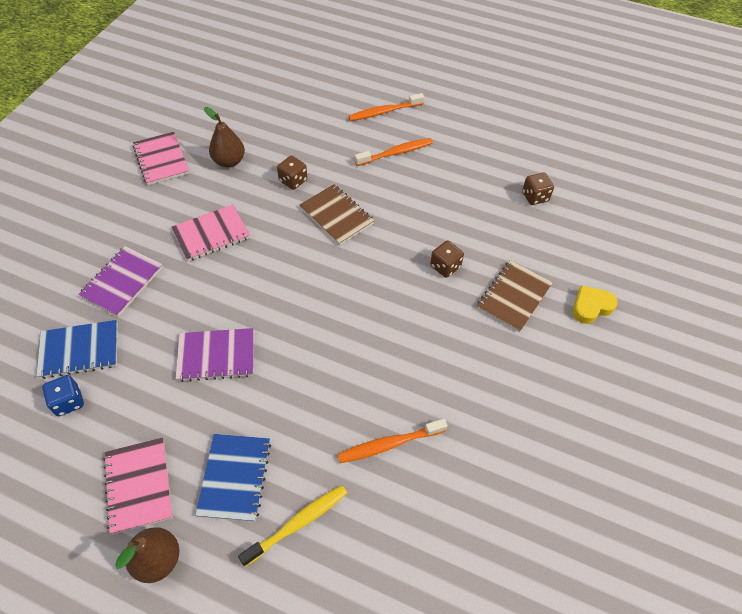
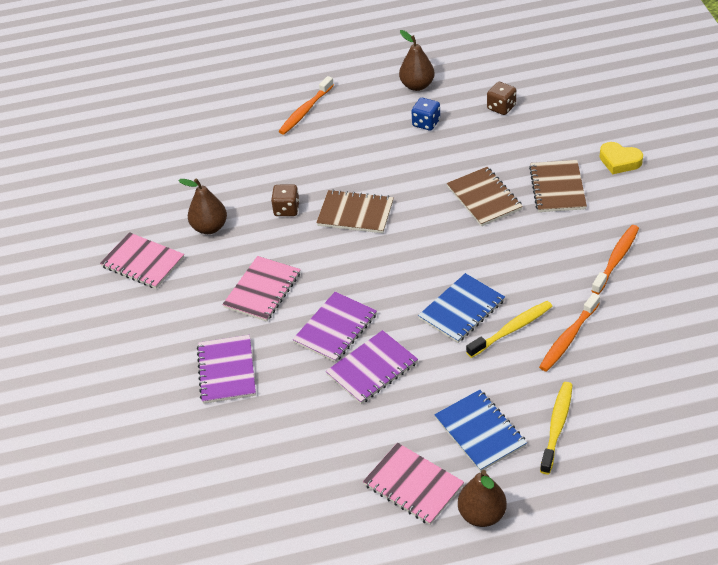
camera: 30 degrees left, 10 degrees down
blue notebook [36,320,118,379] -> blue notebook moved to [418,273,505,343]
blue dice [42,375,84,416] -> blue dice moved to [411,98,440,131]
orange toothbrush [355,138,433,166] -> orange toothbrush moved to [591,225,639,294]
brown dice [430,240,464,278] -> brown notebook [447,167,523,226]
yellow heart [573,285,618,324] -> yellow heart turned 90 degrees counterclockwise [600,142,643,174]
none -> purple notebook [293,292,377,363]
none -> brown pear [399,30,435,91]
none -> yellow toothbrush [466,301,553,358]

